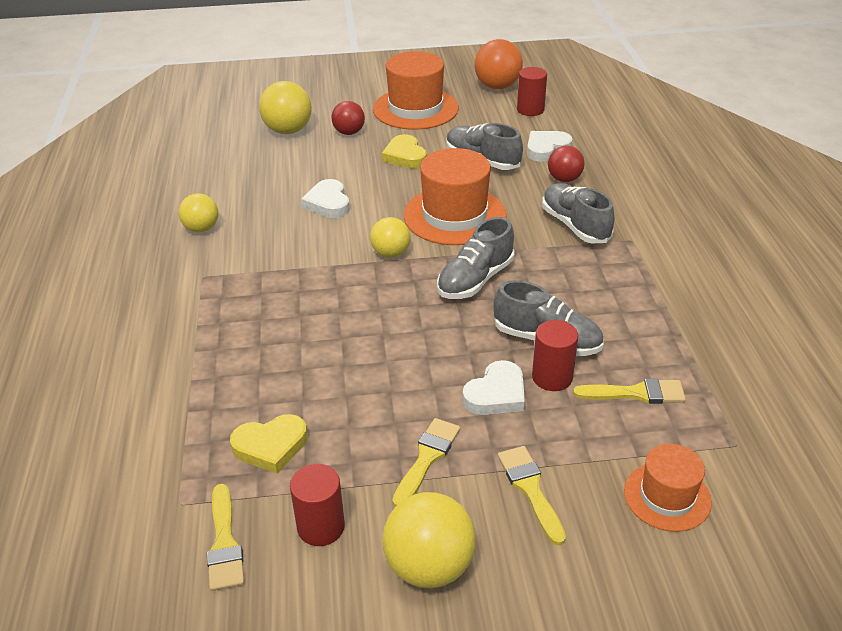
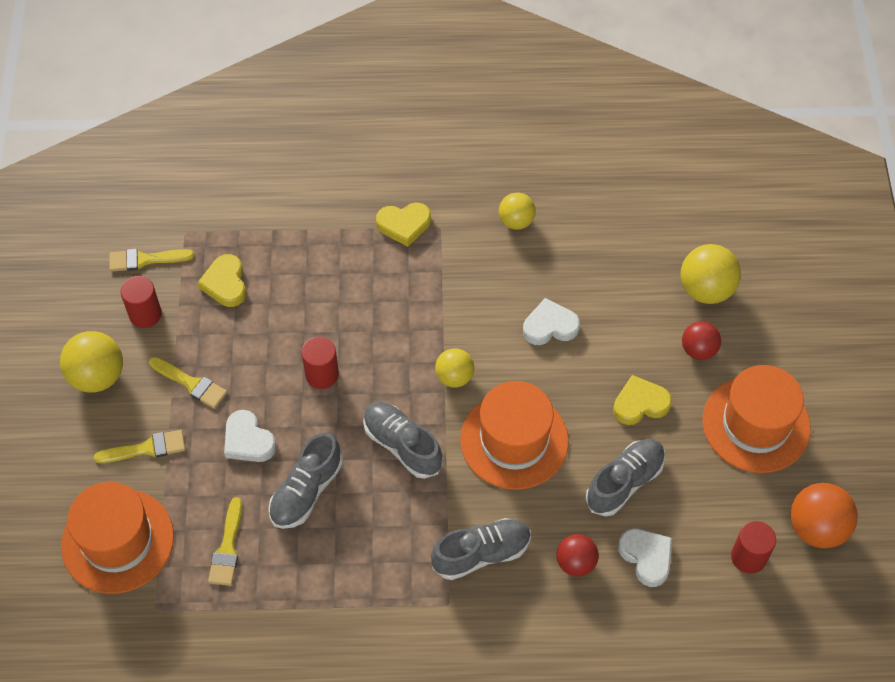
camera: 95 degrees right, 20 degrees up
red cylinder [532,320,578,391] -> red cylinder moved to [302,337,339,389]
orange hat [624,444,712,532] -> orange hat [61,482,174,594], size x1.72
none -> yellow heart [376,203,431,247]

